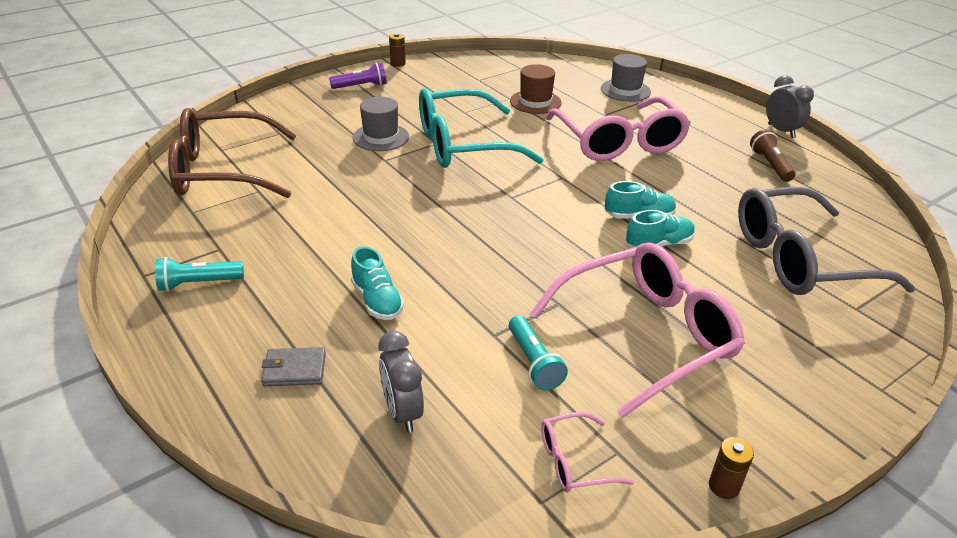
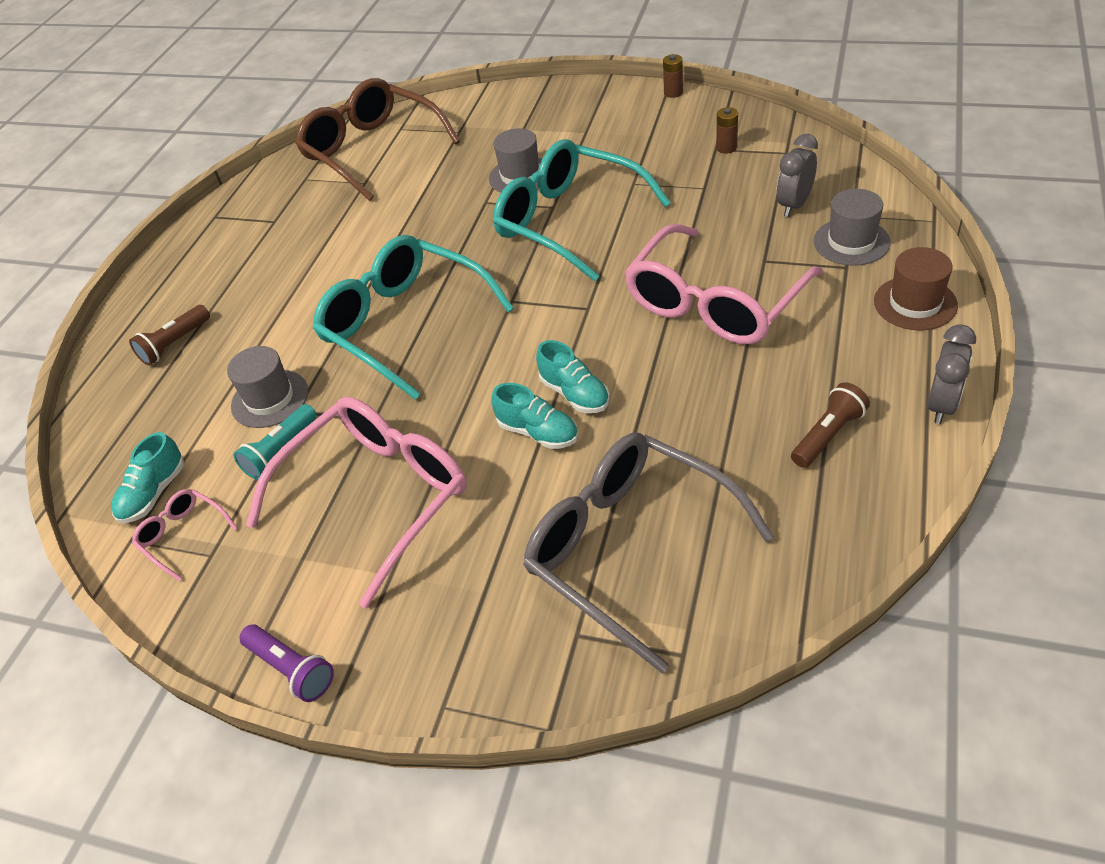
camera: 60 degrees right, 10 degrees up
turquoise flashlight [155,257,244,292] -> none
grey wallet [261,347,326,386] -> brown flashlight [129,305,210,365]
purple flashlight [329,63,387,89] -> purple flashlight moved to [239,624,334,702]
turquoise shoe [351,246,404,320] -> turquoise shoe moved to [111,432,184,523]
grey clock [379,331,424,433] -> grey clock moved to [777,134,818,217]
brown hat [510,64,562,114] -> brown hat moved to [874,247,958,330]
pink glasses [530,242,745,418] -> pink glasses turned 75 degrees counterclockwise [246,397,467,609]
brown battery [709,437,754,499] -> brown battery moved to [716,107,738,154]
none -> grey hat [227,346,308,428]
none -> turquoise glasses [313,235,514,400]

